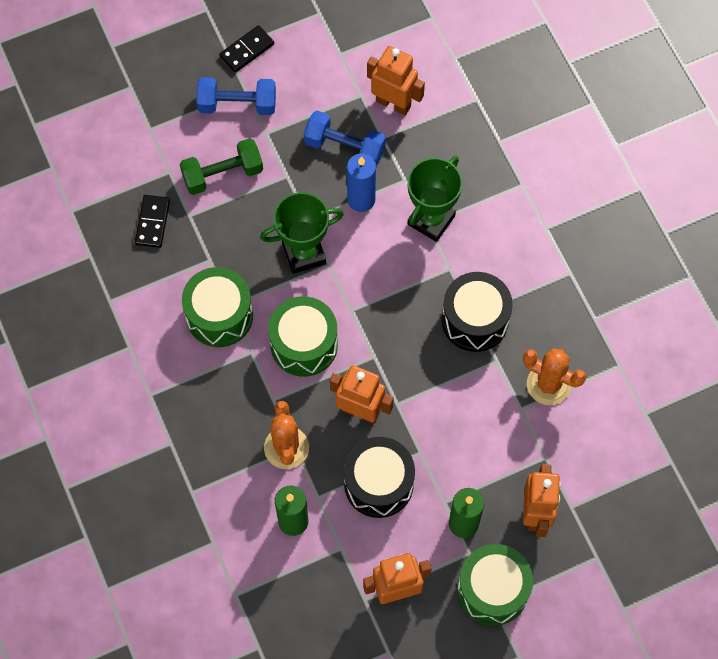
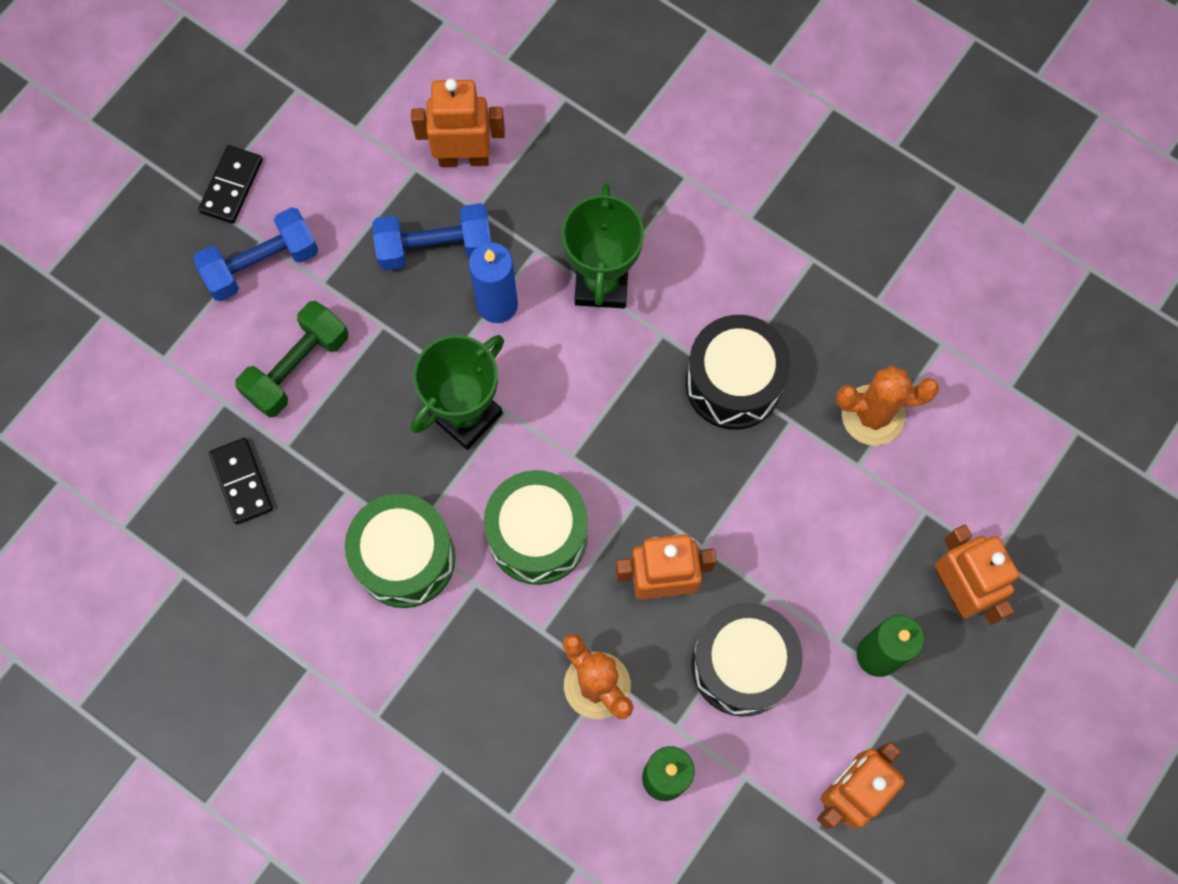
camera: 30 degrees left, 5 degrees up
green drum [457,544,533,626] -> none

